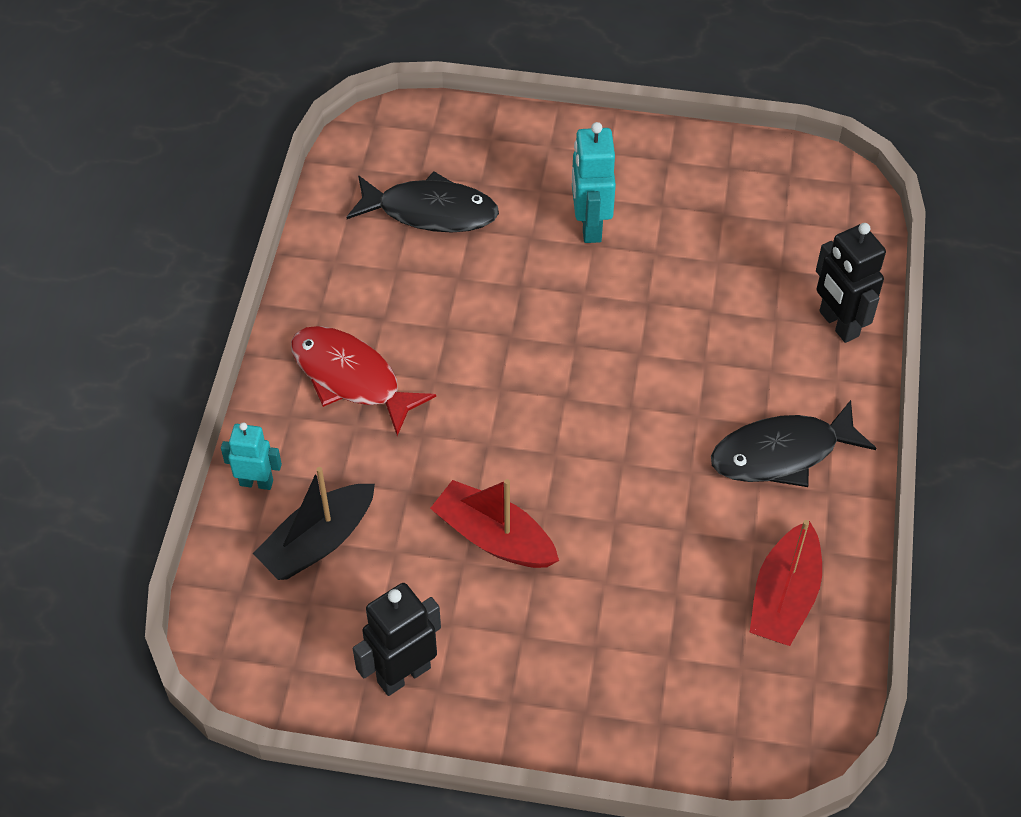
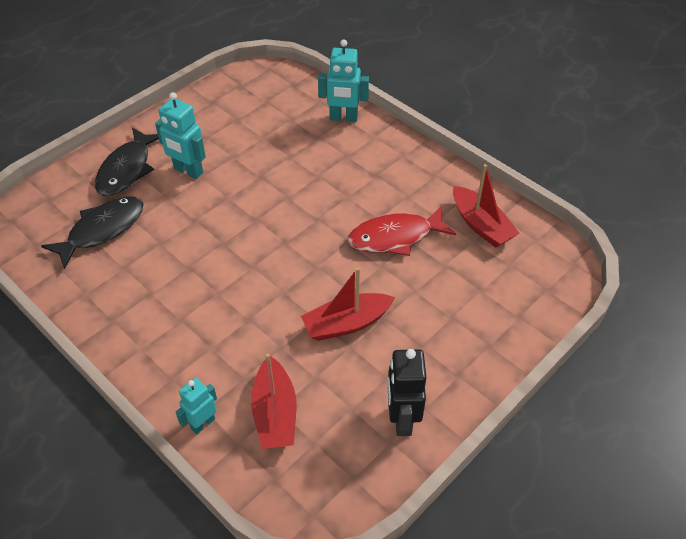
camera: 55 degrees left, 5 degrees down
black boat [253,467,375,580] -> red boat [251,353,297,449]
red fish [291,326,436,436] -> red fish moved to [348,206,456,256]
black fish [711,400,876,487] -> black fish moved to [95,127,159,196]
black robot [816,223,886,343] -> turquoise robot [318,39,369,122]

